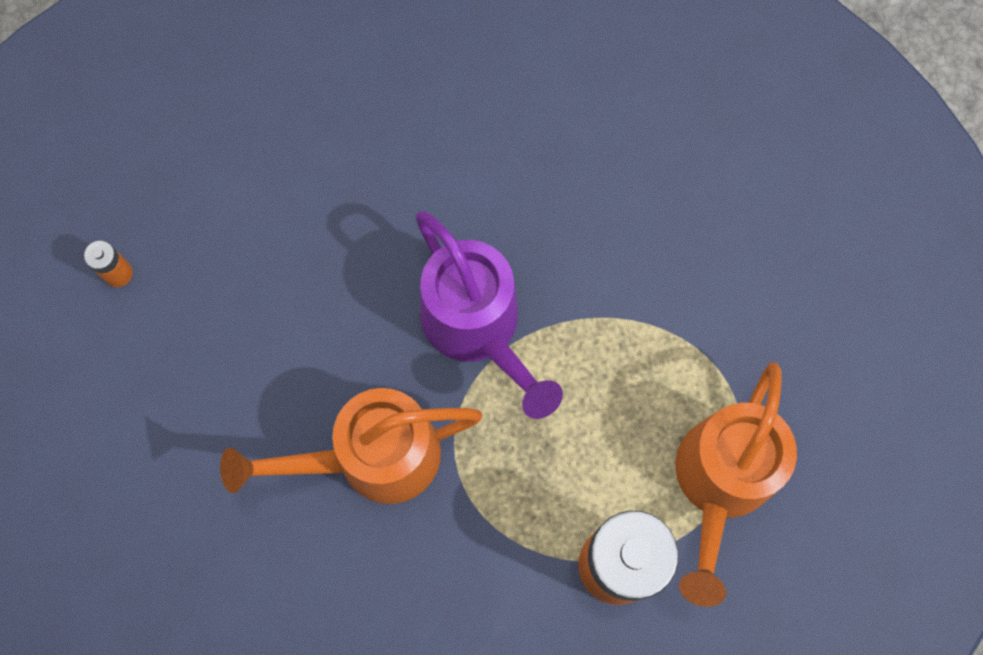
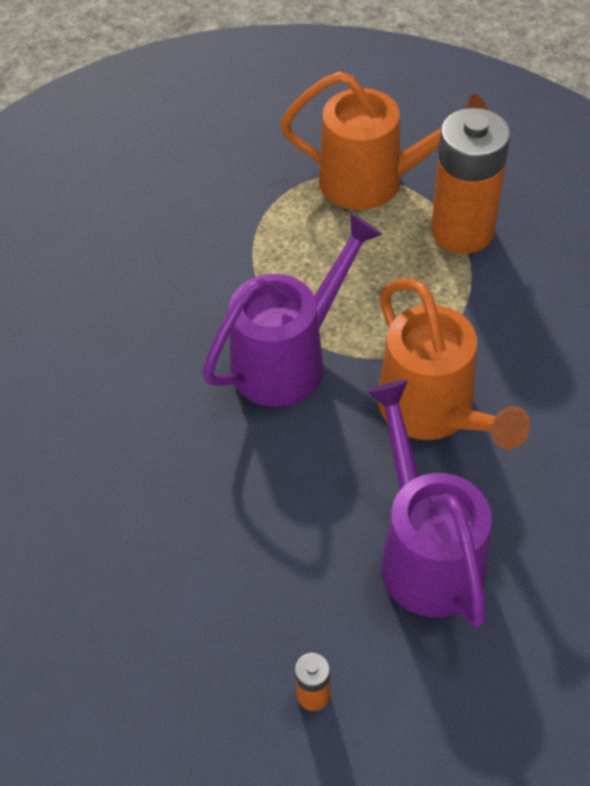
camera: 100 degrees left, 20 degrees down
none -> purple watering can [366,380,492,627]

